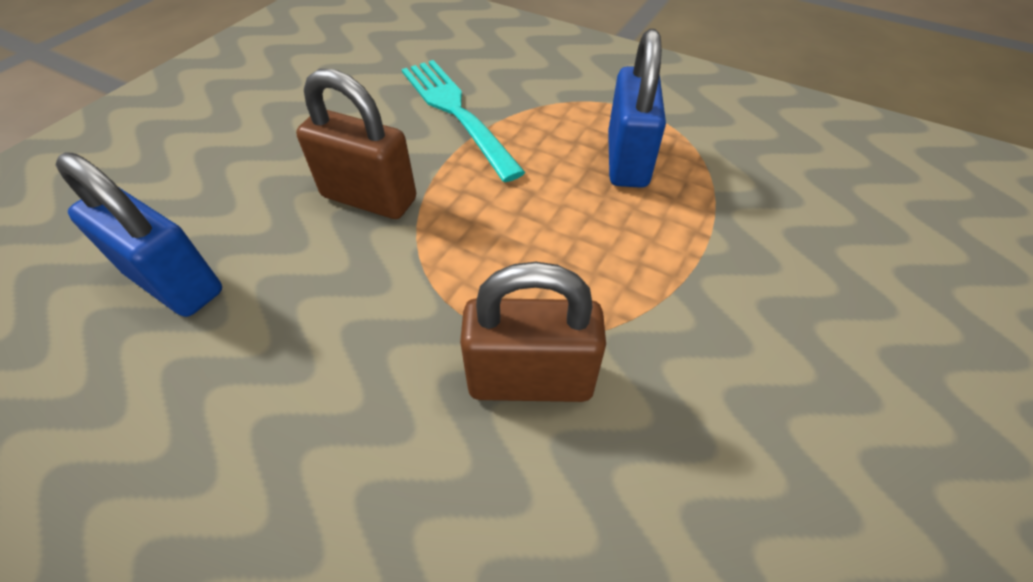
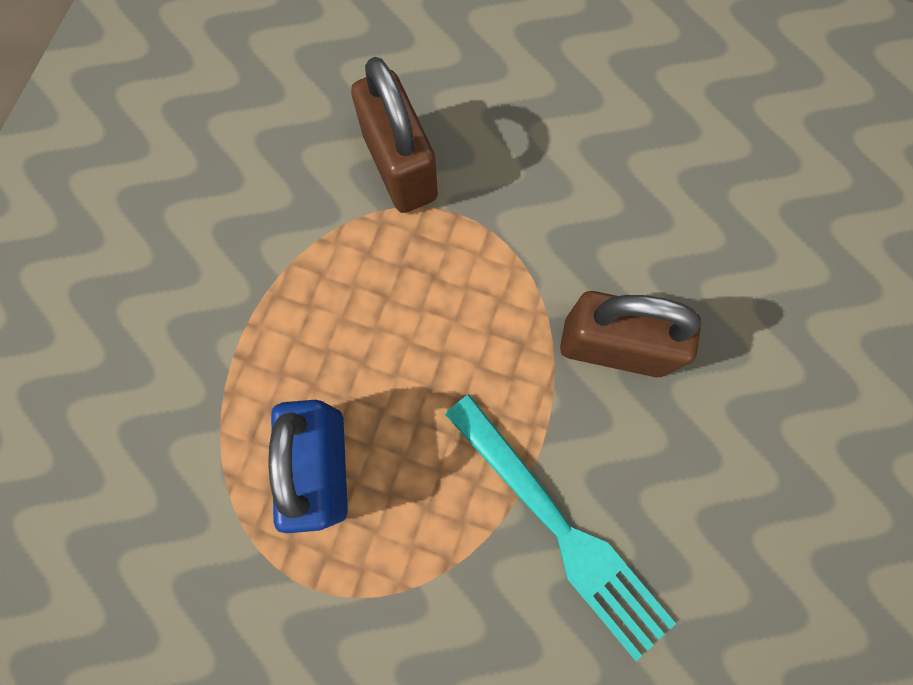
camera: 170 degrees right, 25 degrees up
blue padlock [55,152,222,317] -> none
brown padlock [460,262,606,402] -> brown padlock turned 75 degrees clockwise [351,57,438,213]

